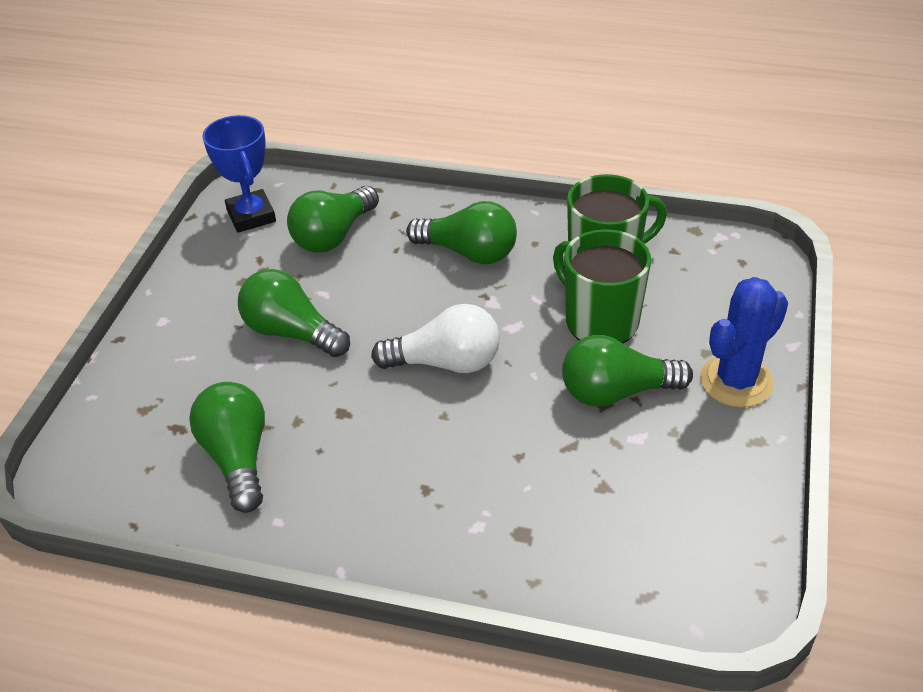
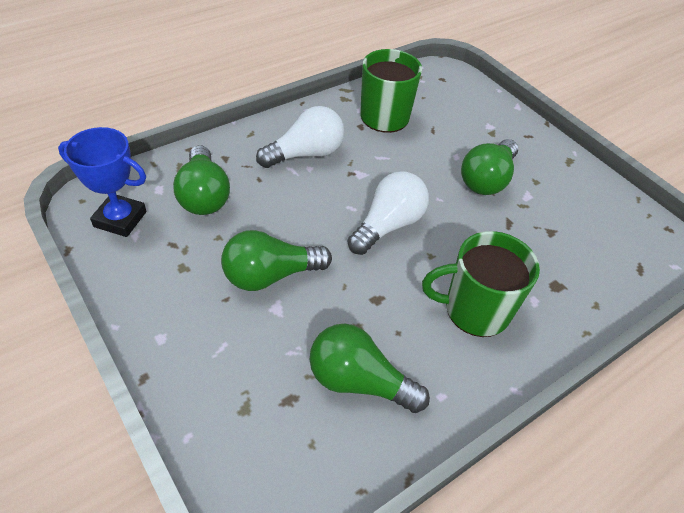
camera: 55 degrees left, 5 degrees up
green light bulb [406,201,517,264] -> white light bulb [256,106,344,168]
green mug [553,229,651,344] -> green mug moved to [422,231,540,337]
blue cactus [700,277,788,407] -> none

